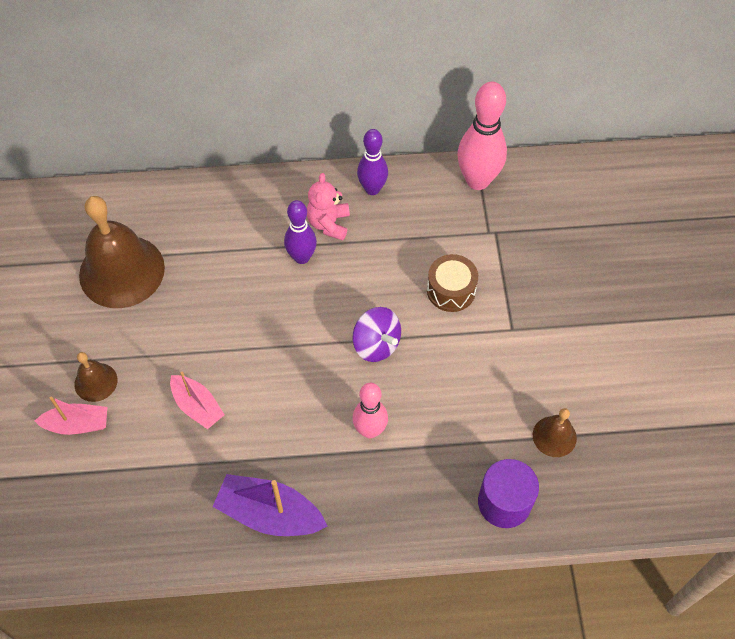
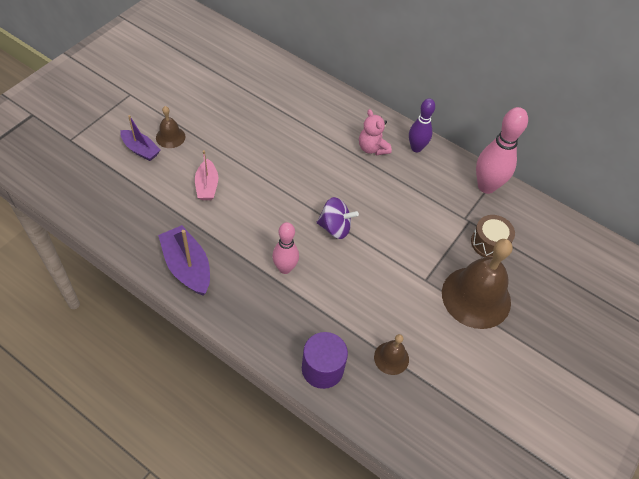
camera: 35 degrees right, 5 degrees down
pink boat [35,397,107,435] -> purple boat [120,115,161,161]
brown bell [79,196,165,308] -> brown bell moved to [442,239,513,329]
purple bowling pin [284,200,317,264] -> none
pink teddy bear [307,173,350,241] -> pink teddy bear turned 75 degrees counterclockwise [359,109,392,155]
purple spinning top [353,307,401,362] -> purple spinning top turned 75 degrees counterclockwise [317,197,359,239]
brown drum [427,254,478,312] -> brown drum moved to [471,215,515,258]

